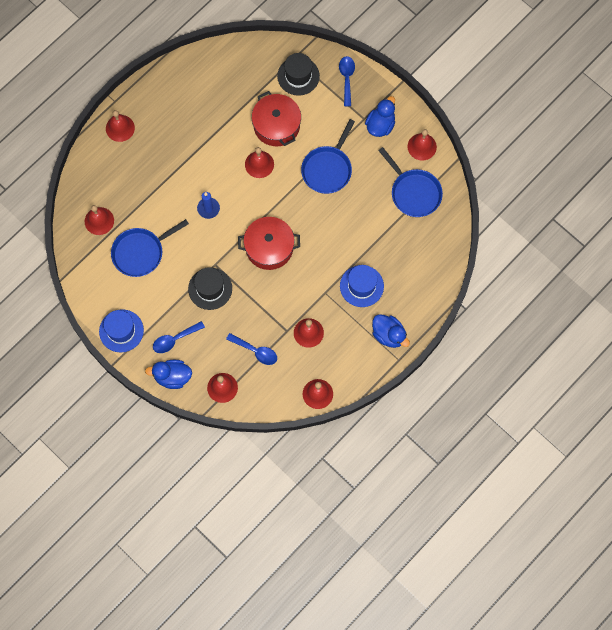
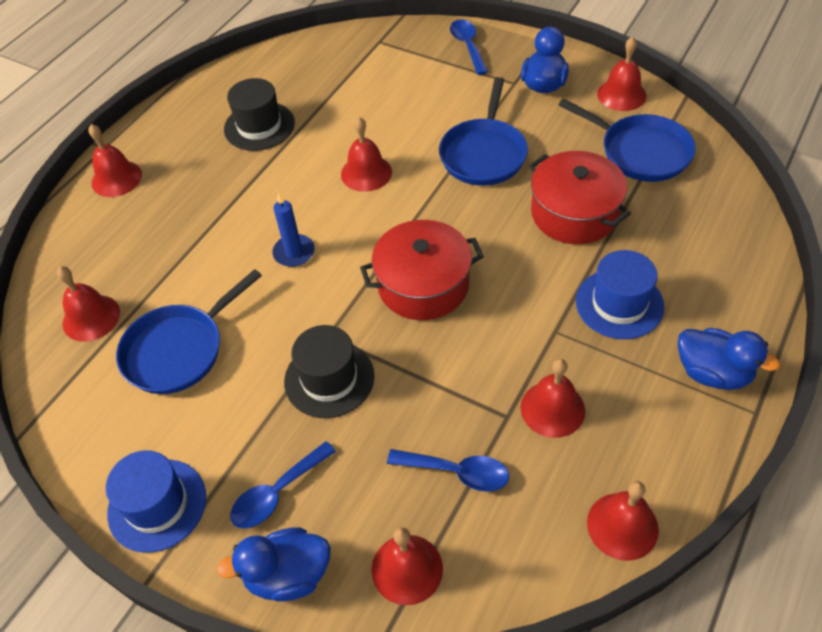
camera: 10 degrees left, 20 degrees down
red pot [252,91,301,146] -> red pot moved to [529,151,631,244]
black hat [277,53,320,96] -> black hat moved to [224,78,295,151]

